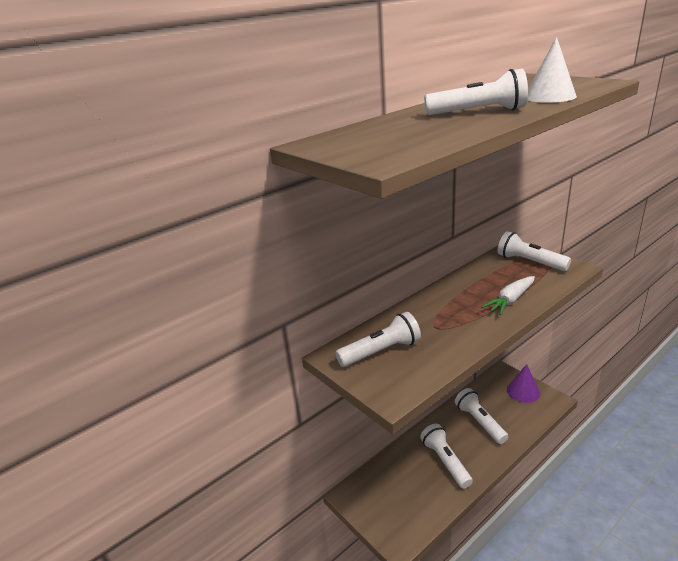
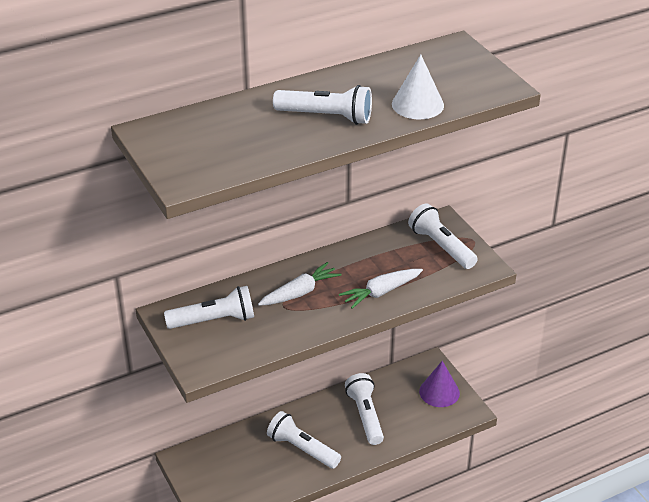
camera: 10 degrees right, 10 degrees up
white flashlight [420,424,473,489] -> white flashlight turned 45 degrees counterclockwise [267,411,341,469]
none -> white carrot [258,262,342,306]

